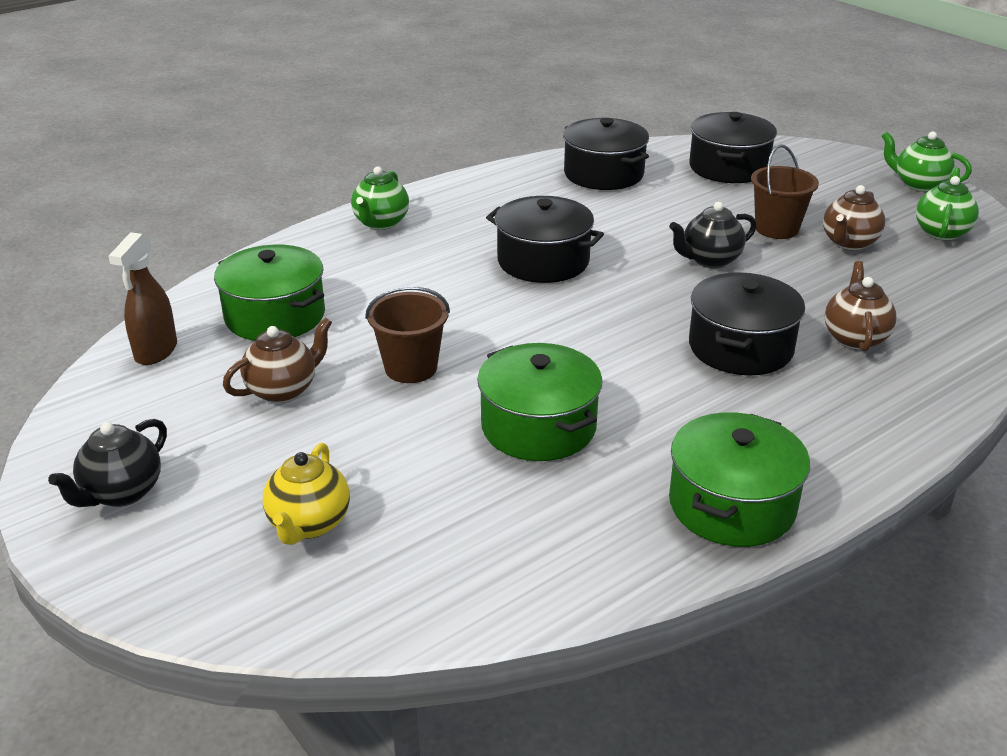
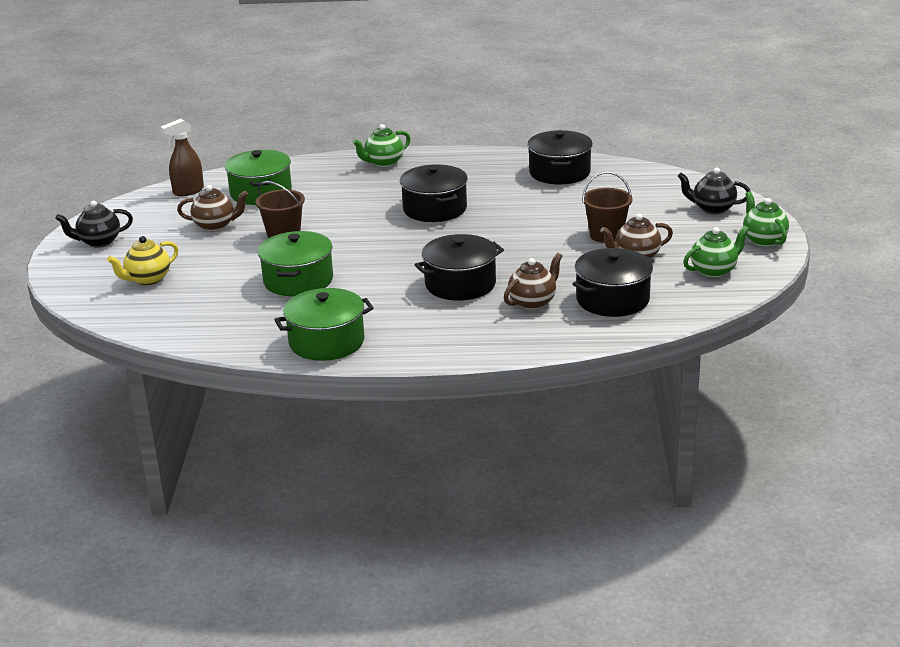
camera: 40 degrees right, 5 degrees down
black teapot [669,202,757,268] -> black teapot moved to [677,168,751,214]
black pot [689,112,777,183] -> black pot moved to [573,248,654,317]

